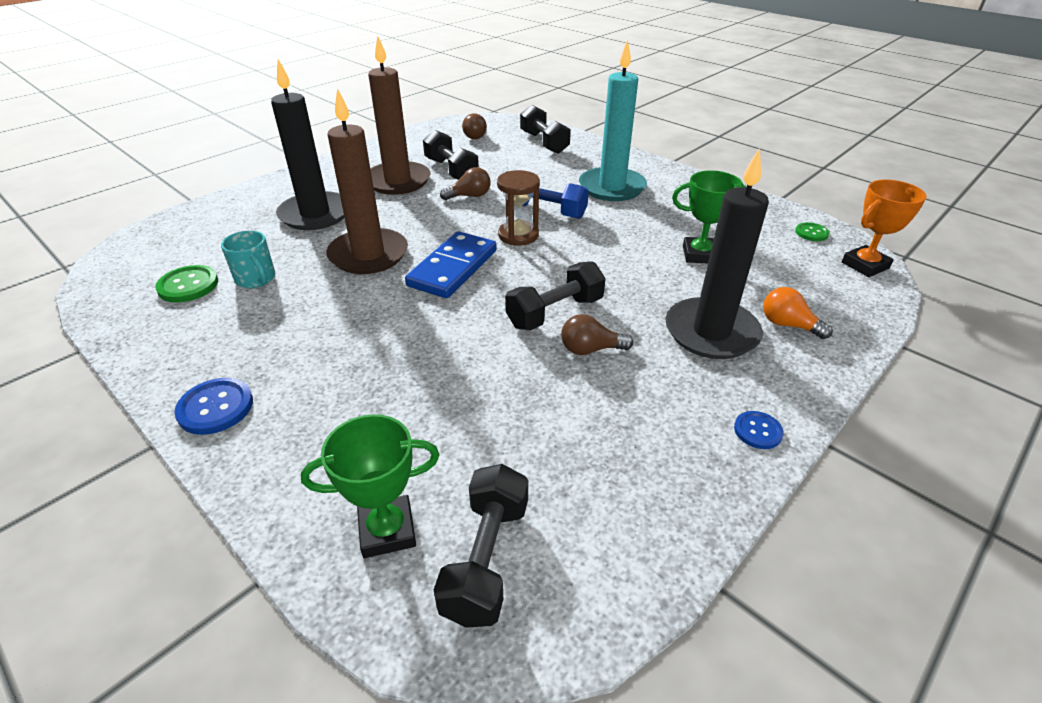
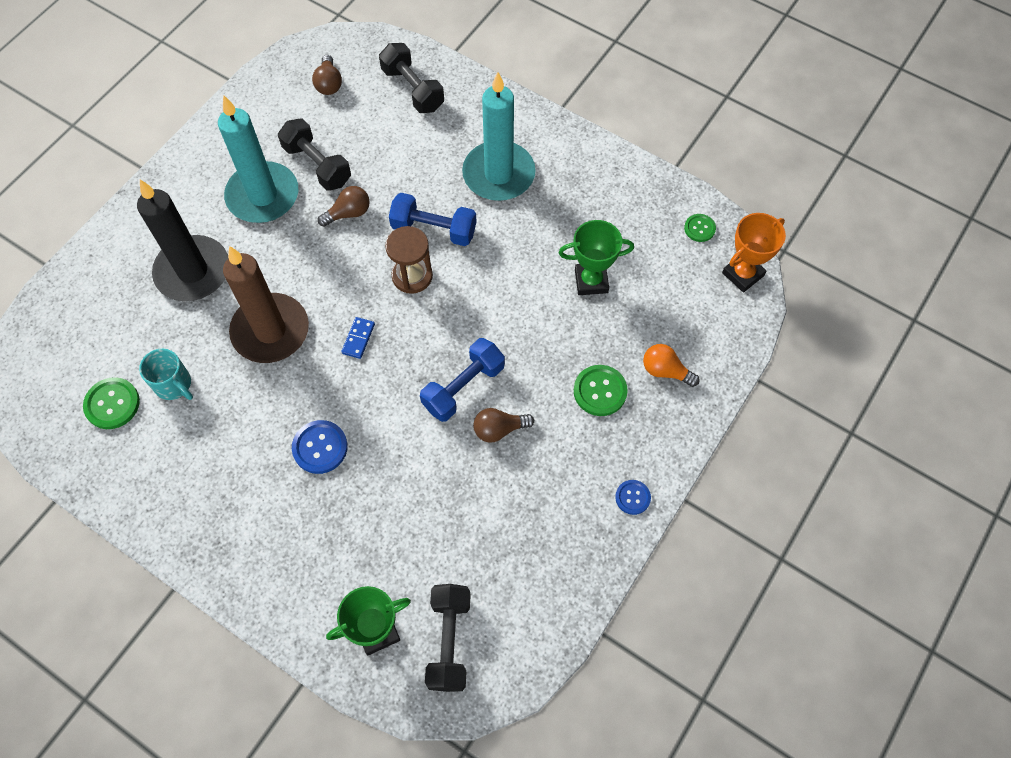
camera: 10 degrees left, 25 degrees up
blue button [174,378,253,435] -> blue button moved to [292,420,348,474]
brown candle [368,36,431,195] -> turquoise candle [218,95,298,223]
blue domino [405,231,497,298] -> blue domino [341,317,375,359], size x0.44
black dumbbell [505,261,606,330] -> blue dumbbell [420,338,505,422]
black candle [665,148,769,359] -> green button [574,365,628,416]

